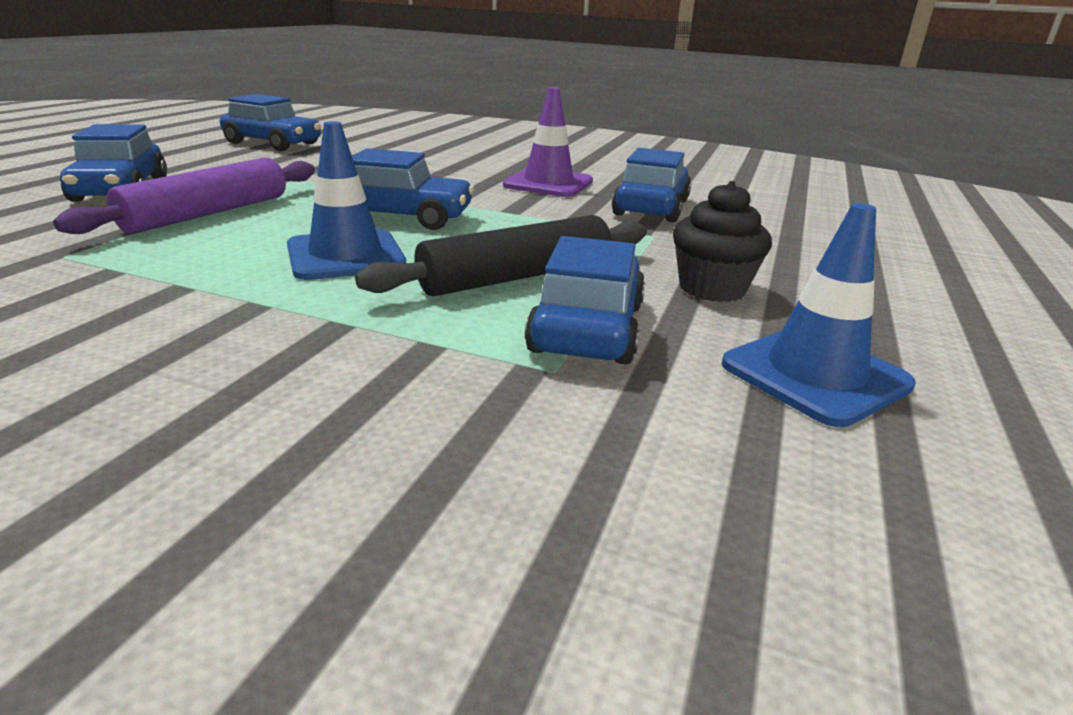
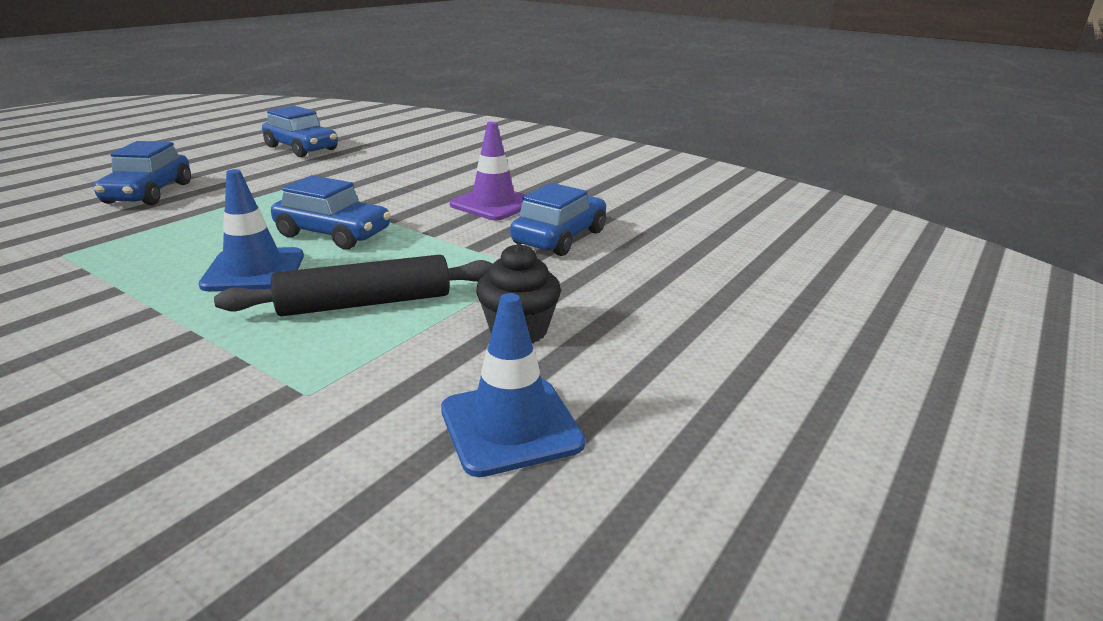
camera: 15 degrees right, 0 degrees up
purple rolling pin [53,157,315,234] -> none
blue car [525,236,645,365] -> none

